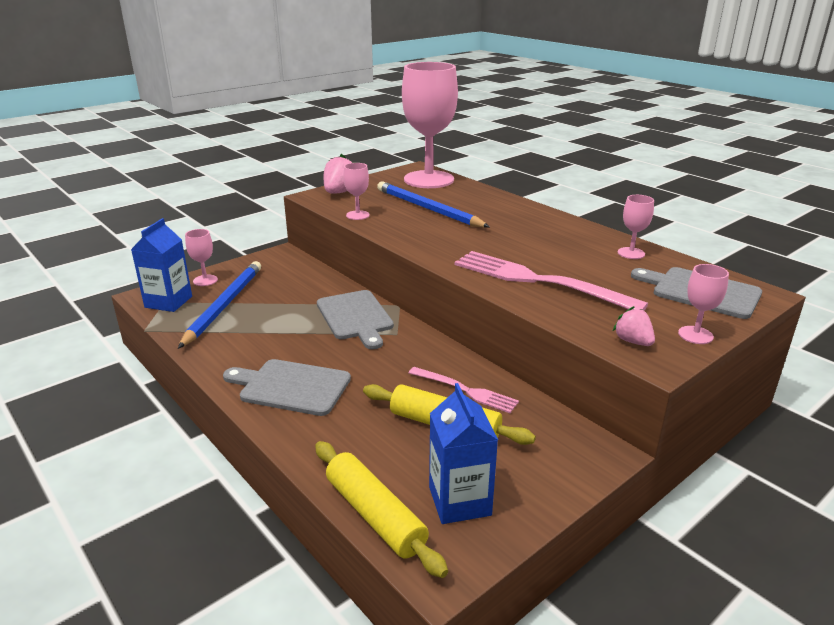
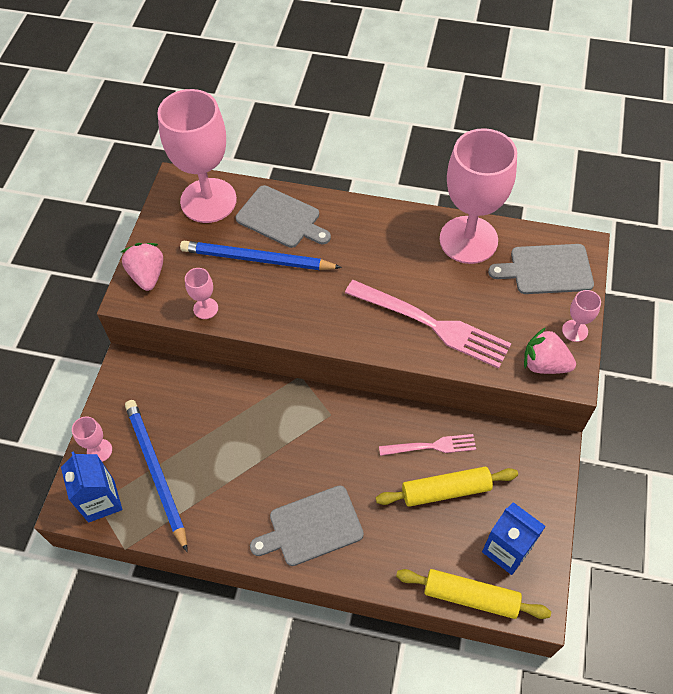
camera: 35 degrees left, 30 degrees up
grey cutting board [317,290,394,349] -> grey cutting board moved to [236,185,331,248]
pink fork [454,251,648,311] -> pink fork turned 150 degrees counterclockwise [345,280,512,369]
pink strawberry [613,306,655,346] -> pink strawberry [524,327,576,374], size x1.57
pink goblet [618,195,654,259] -> pink goblet [440,128,517,264], size x2.44

